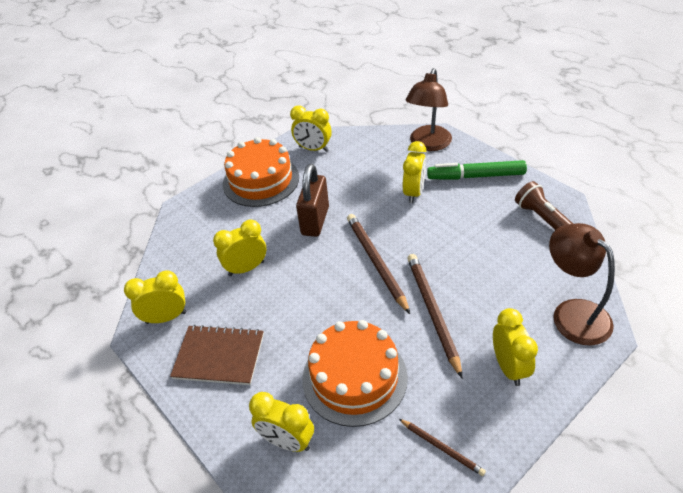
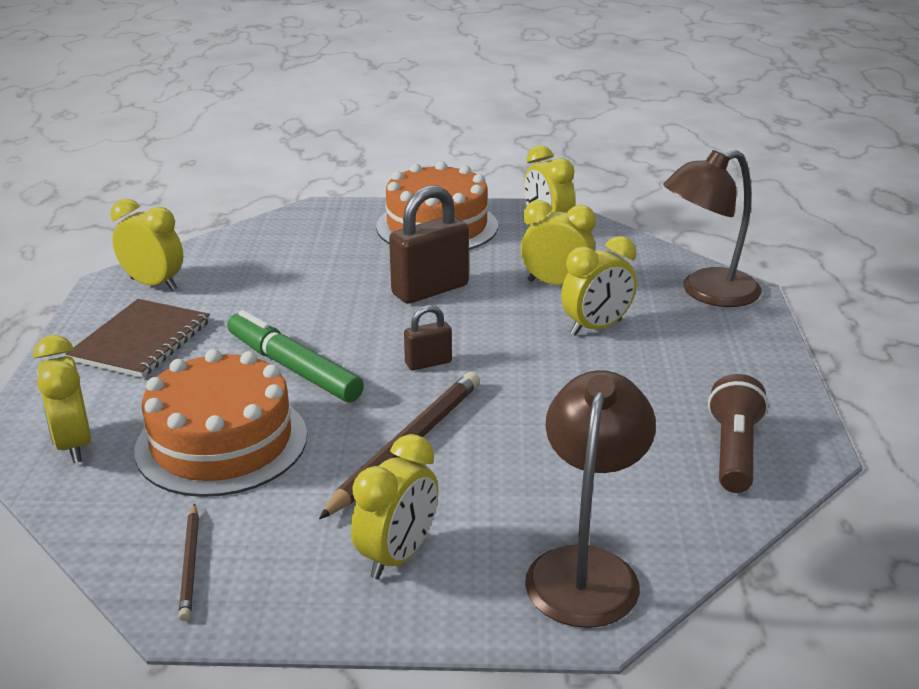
camera: 40 degrees right, 15 degrees down
brown notebook [170,325,264,385] -> brown notebook turned 60 degrees clockwise [66,299,210,378]
yellow clock [213,220,266,276] -> yellow clock moved to [521,200,596,285]
brown pencil [347,214,410,314] -> brown padlock [404,305,452,371]
green marker [427,160,527,180] -> green marker moved to [227,310,364,402]

